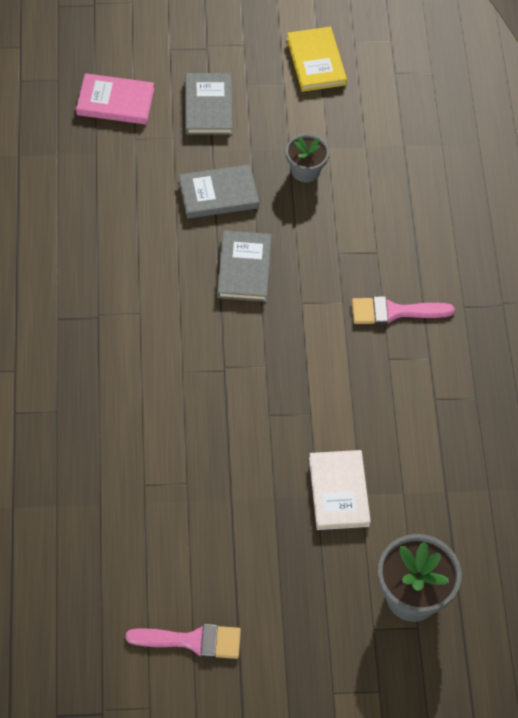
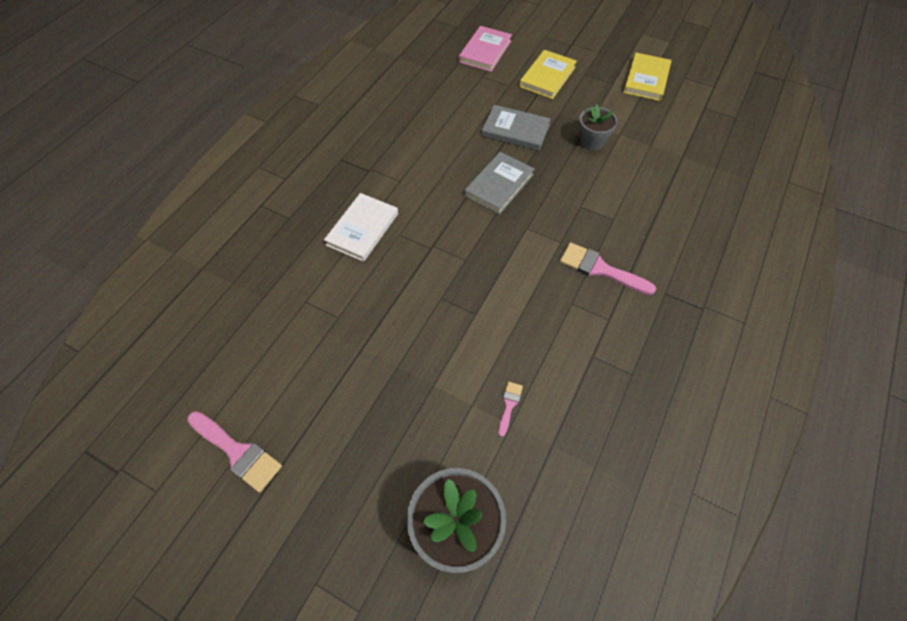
camera: 35 degrees right, 0 degrees up
pink book [76,73,154,124] -> pink book turned 75 degrees clockwise [459,26,512,72]
grey book [185,73,233,135] -> yellow book [519,50,577,99]
white book [309,450,371,530] -> white book moved to [324,193,398,262]
none -> pink brush [498,382,523,437]

